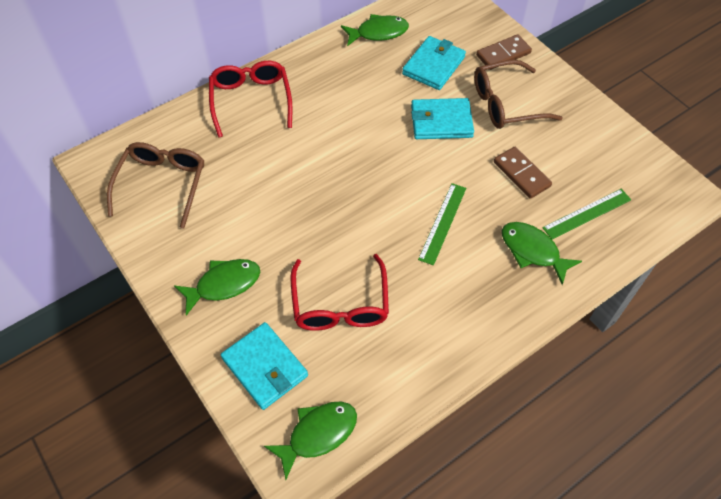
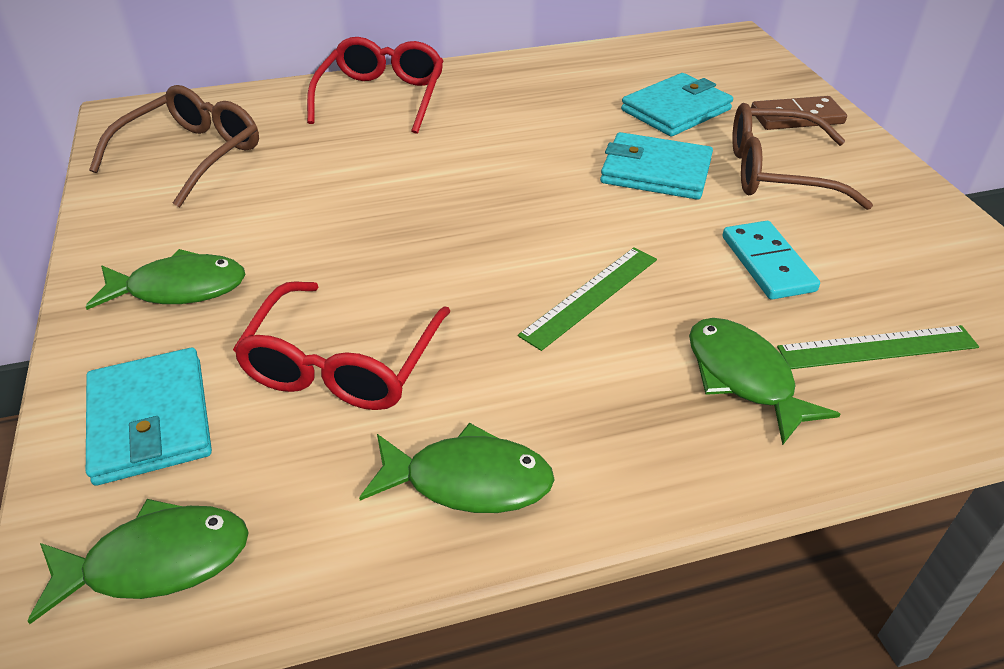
camera: 20 degrees right, 15 degrees down
green fish [341,14,409,46] -> green fish moved to [359,423,555,513]
brown domino [494,147,552,199] -> turquoise domino [723,221,820,300]

